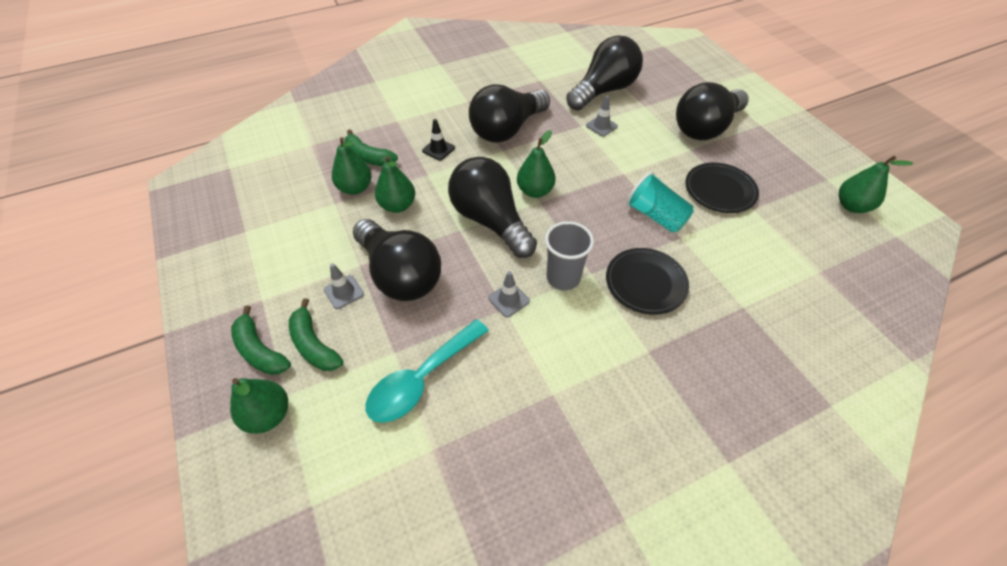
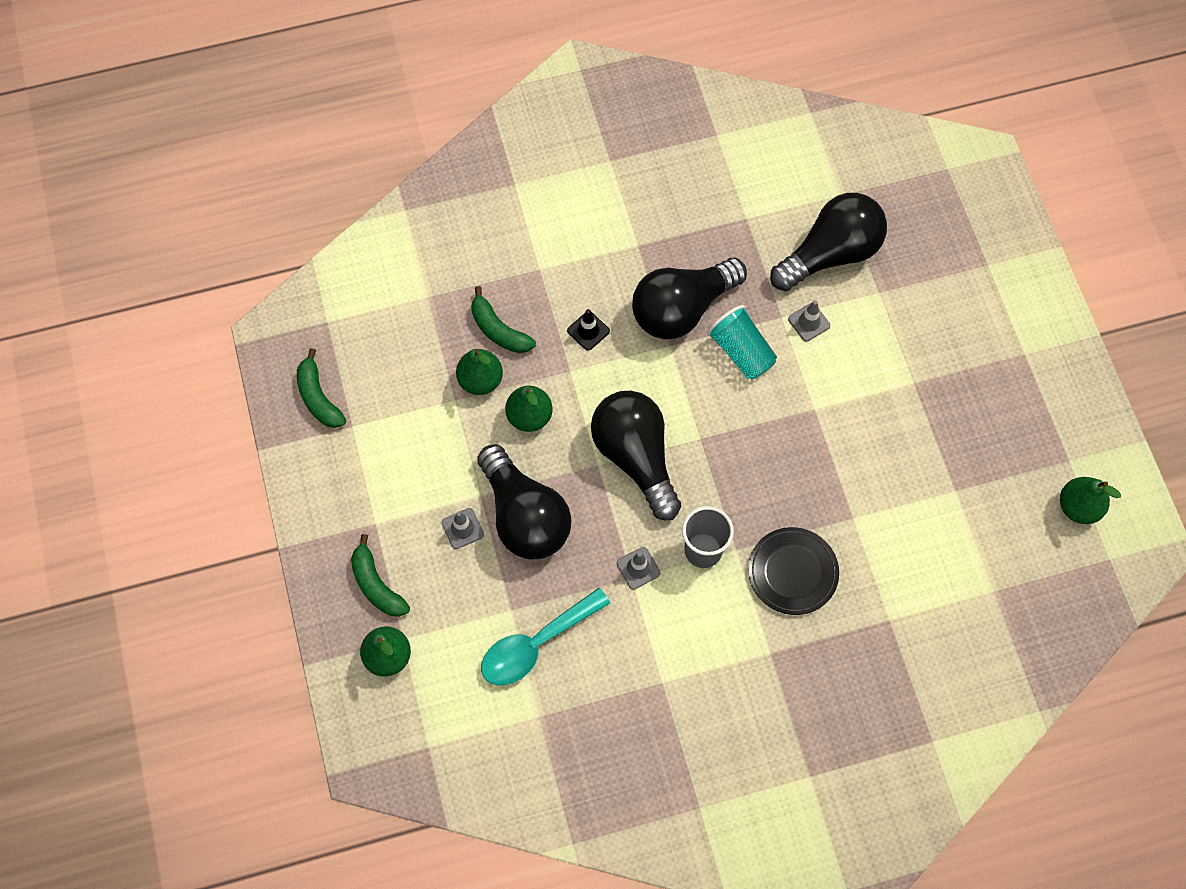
camera: 10 degrees right, 15 degrees up
green banana [289,299,343,371] -> green banana moved to [297,348,346,428]
green pear [517,130,556,198] -> none
turquoise cup [626,172,694,233] -> turquoise cup moved to [707,305,777,379]
black light bulb [676,82,749,140] -> none
black plate [685,163,759,213] -> none

